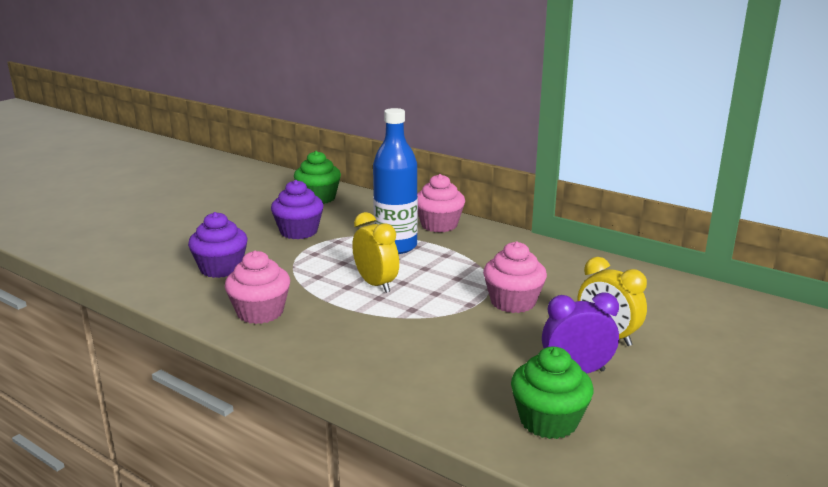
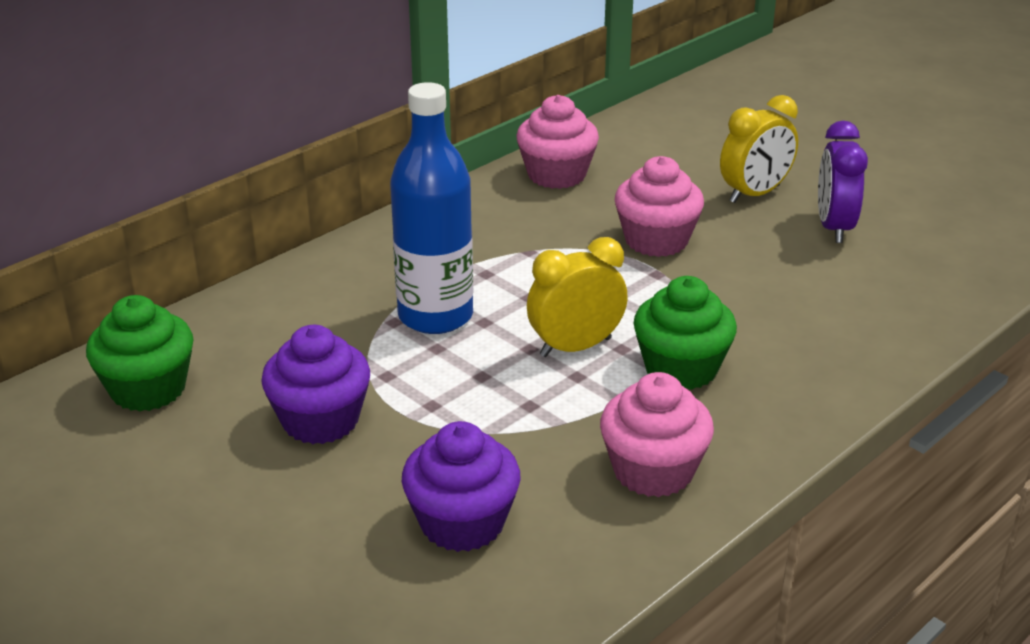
camera: 80 degrees left, 10 degrees up
pink cupcake [417,174,465,232] -> pink cupcake moved to [516,95,599,189]
green cupcake [511,347,593,439] -> green cupcake moved to [633,276,737,390]

